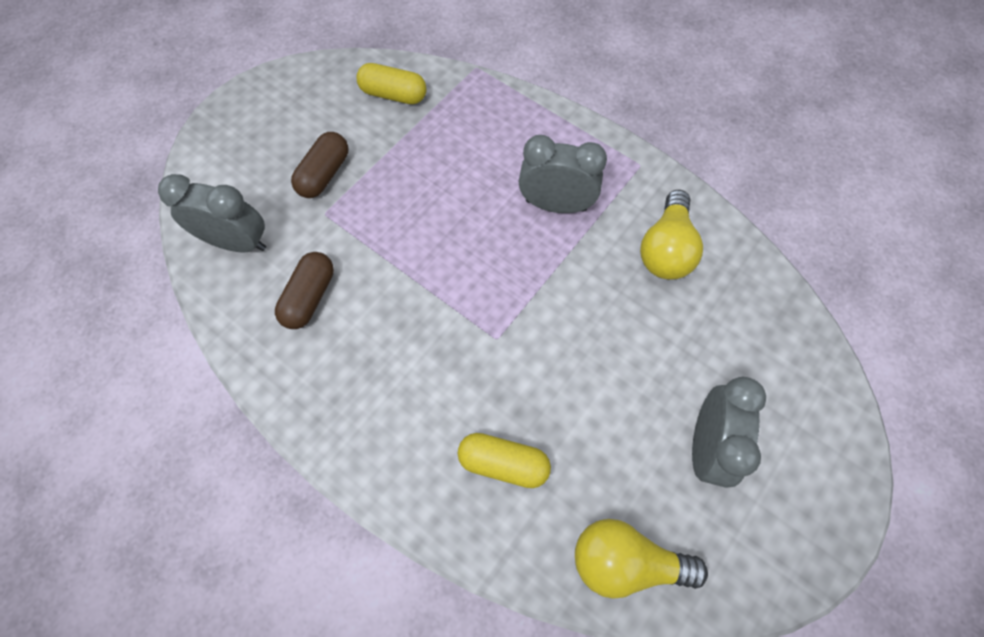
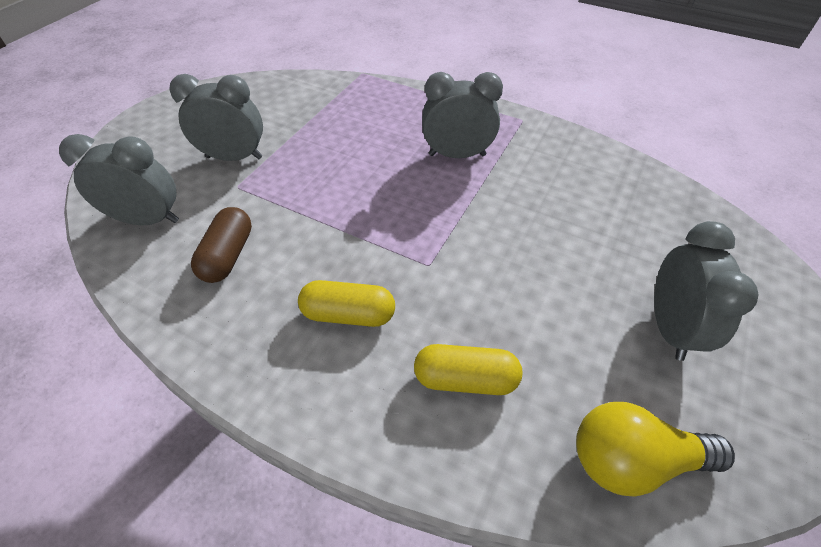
camera: 10 degrees left, 15 degrees down
brown capsule [291,132,348,198] -> grey clock [169,74,263,161]
yellow capsule [356,63,427,104] -> yellow capsule moved to [298,280,395,327]
yellow light bulb [640,190,703,280] -> none

